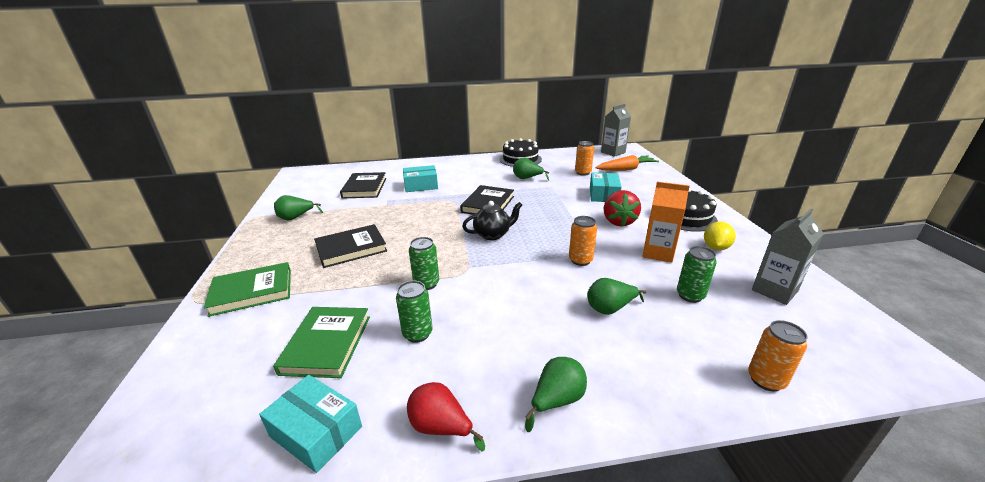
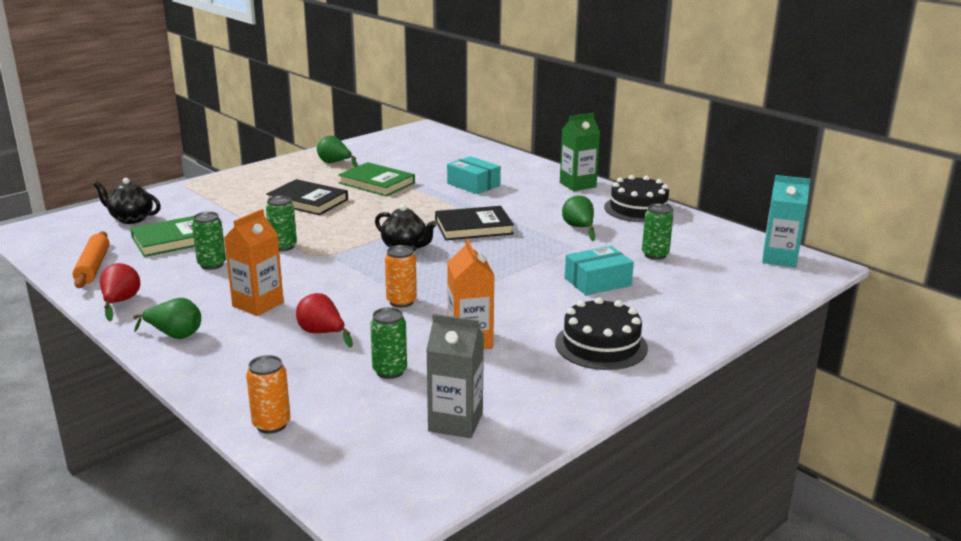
camera: 55 degrees right, 5 degrees down
green book [204,262,291,317] -> green book moved to [338,162,415,196]
turquoise box [259,375,362,473] -> orange rolling pin [73,231,110,288]
black book [340,172,386,199] -> none
orange can [575,141,594,176] -> green can [642,203,673,260]
green pear [587,278,646,315] -> red pear [296,293,353,348]
orange carrot [595,155,659,171] -> none
grey carton [601,104,631,157] -> turquoise carton [762,175,811,267]
red strawberry [604,190,641,227] -> none
yellow lemon [704,221,736,251] -> none
none -> black teapot [94,178,161,224]
none -> orange carton [224,209,284,316]
none -> green carton [560,113,600,191]

